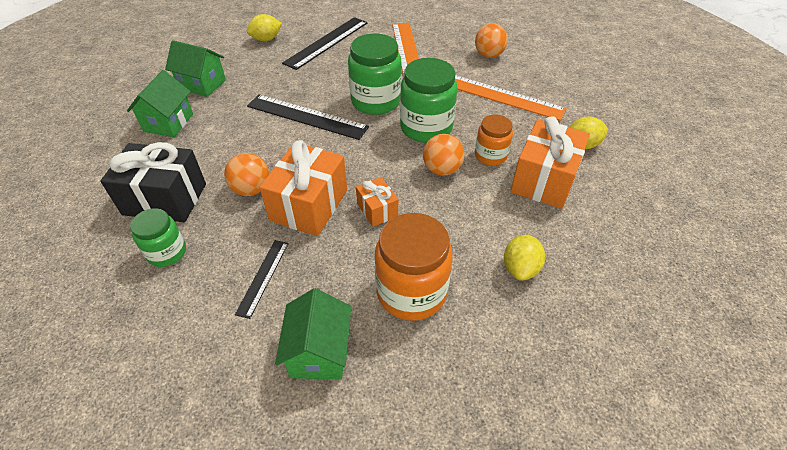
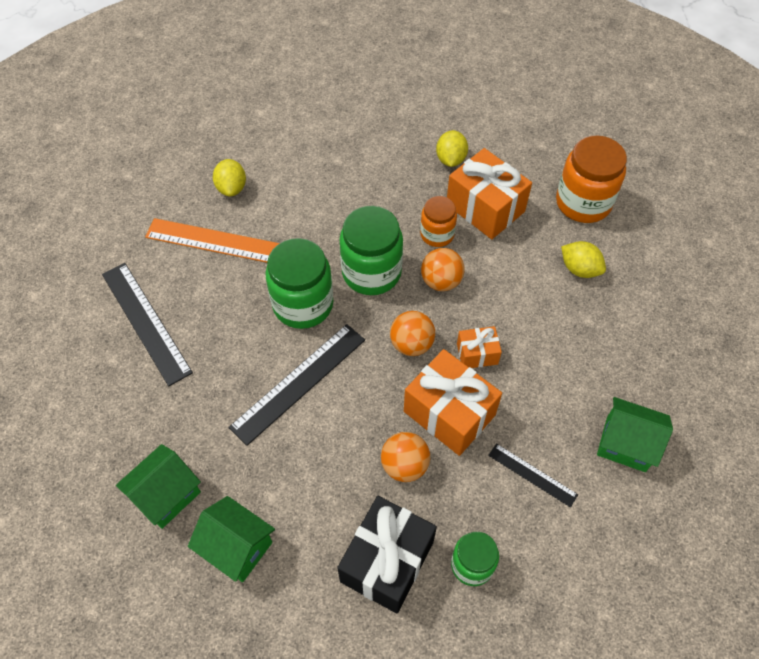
camera: 70 degrees left, 10 degrees up
yellow lemon [247,14,282,41] -> yellow lemon moved to [213,159,246,197]
orange jar [375,213,453,321] -> orange jar moved to [556,136,627,223]
orange ruler [455,75,567,121] -> none
orange ball [475,23,508,58] -> orange ball moved to [390,311,435,356]

